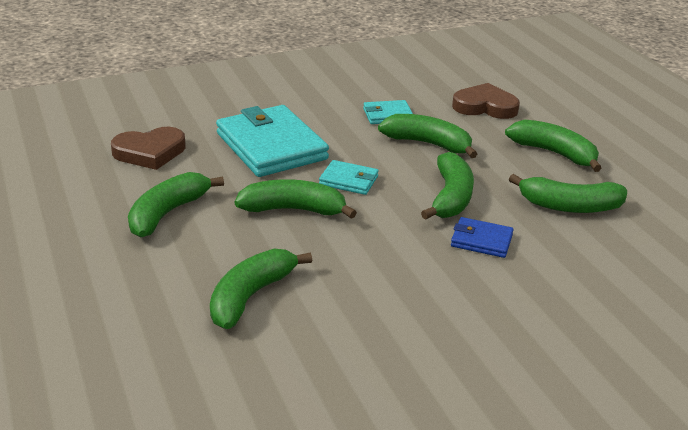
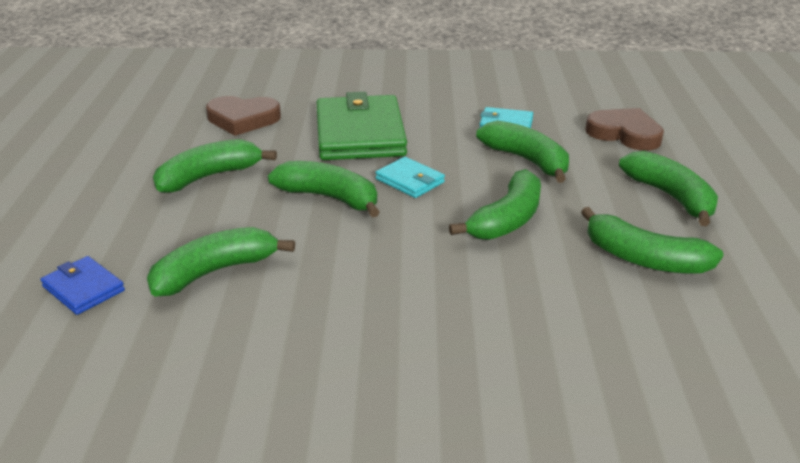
camera: 25 degrees right, 0 degrees up
turquoise wallet [216,105,329,177] -> green wallet [317,92,407,160]
blue wallet [451,217,514,258] -> blue wallet moved to [41,256,125,315]

